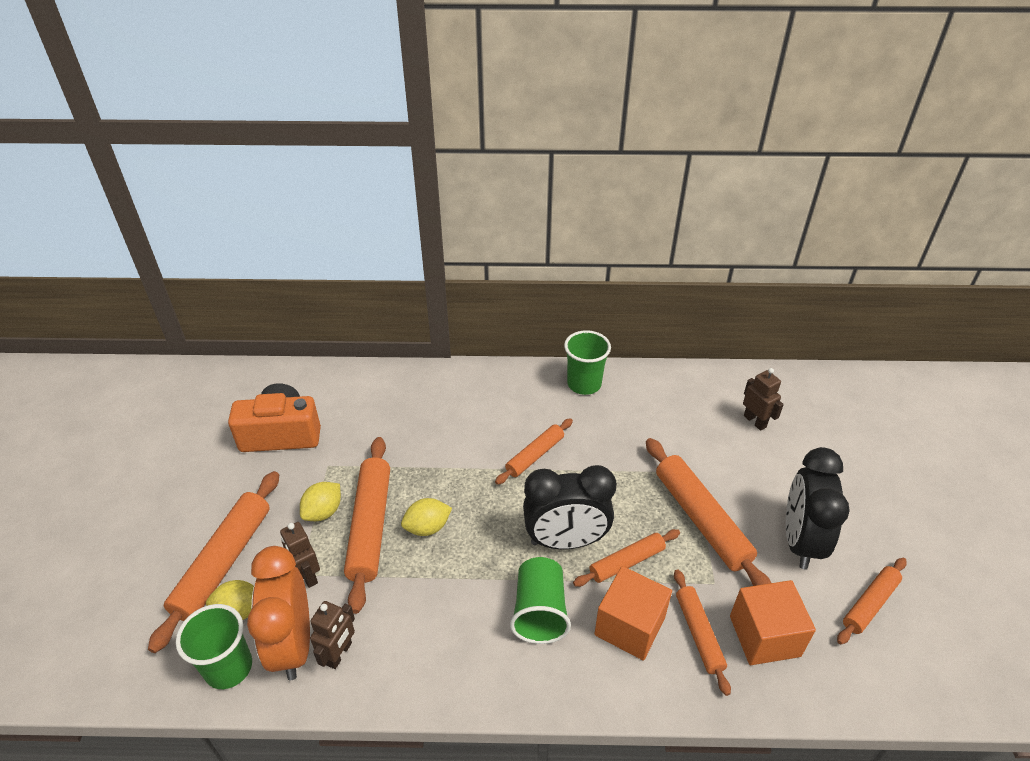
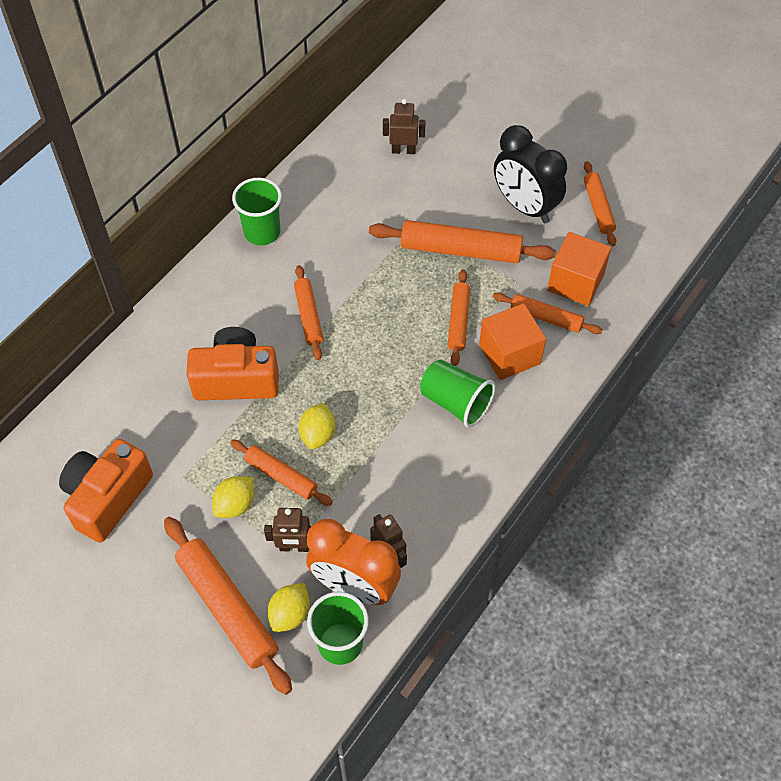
camera: 55 degrees left, 15 degrees up
yellow lemon [300,482,341,521] -> yellow lemon turned 60 degrees clockwise [212,476,254,518]
orange rolling pin [344,437,390,614] -> orange rolling pin [230,440,333,506], size x0.59
black clock [523,465,616,549] -> none
none -> orange camera [186,327,279,400]

